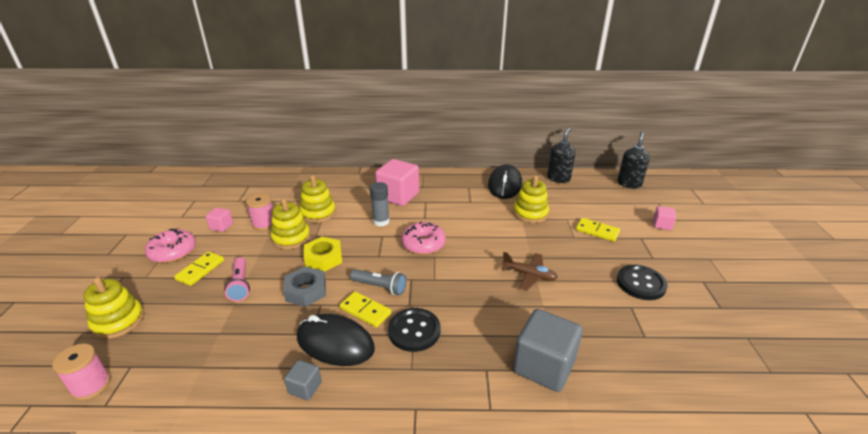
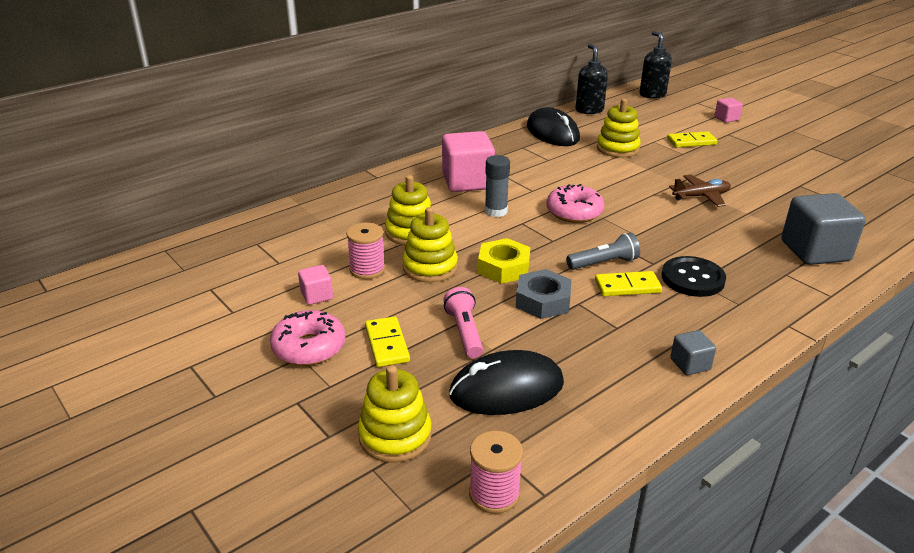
camera: 40 degrees left, 0 degrees up
pink flashlight [224,257,250,301] -> pink flashlight turned 135 degrees counterclockwise [443,287,483,358]
black mouse [297,314,375,366] -> black mouse moved to [449,350,564,415]
black button [617,265,668,300] -> none

